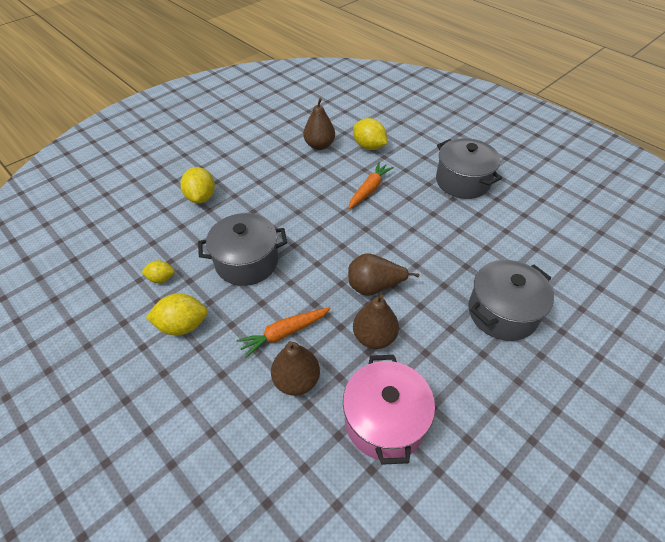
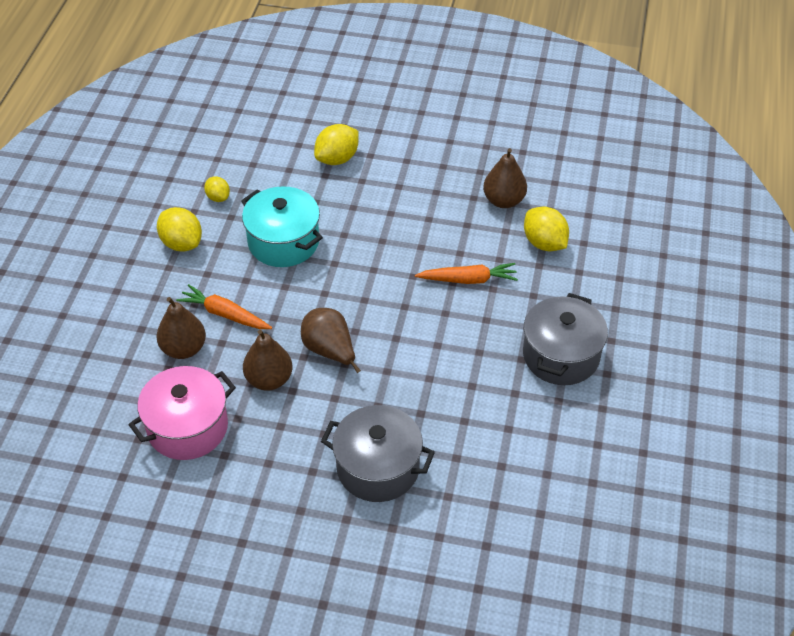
camera: 55 degrees right, 0 degrees up
grey pot [198,213,287,286] -> turquoise pot [241,186,323,267]
yellow lemon [353,118,387,150] -> yellow lemon turned 45 degrees counterclockwise [524,207,569,251]

